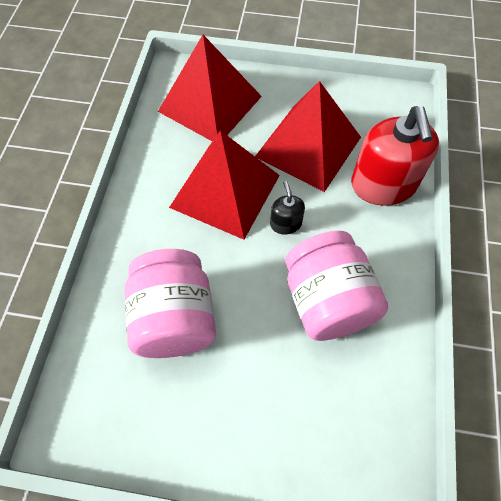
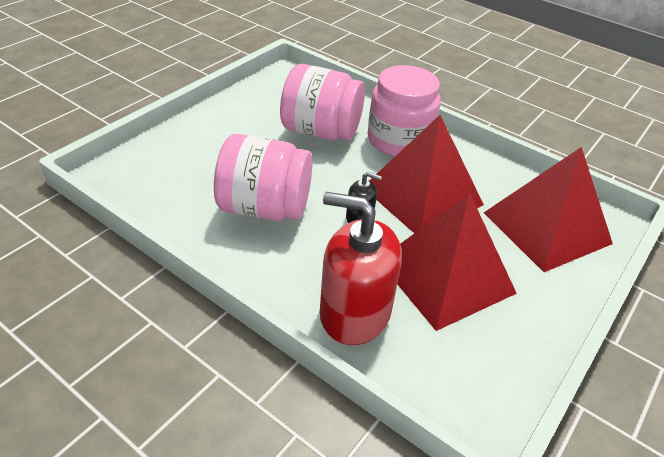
camera: 115 degrees right, 20 degrees down
none -> pink jar [368,65,441,157]

